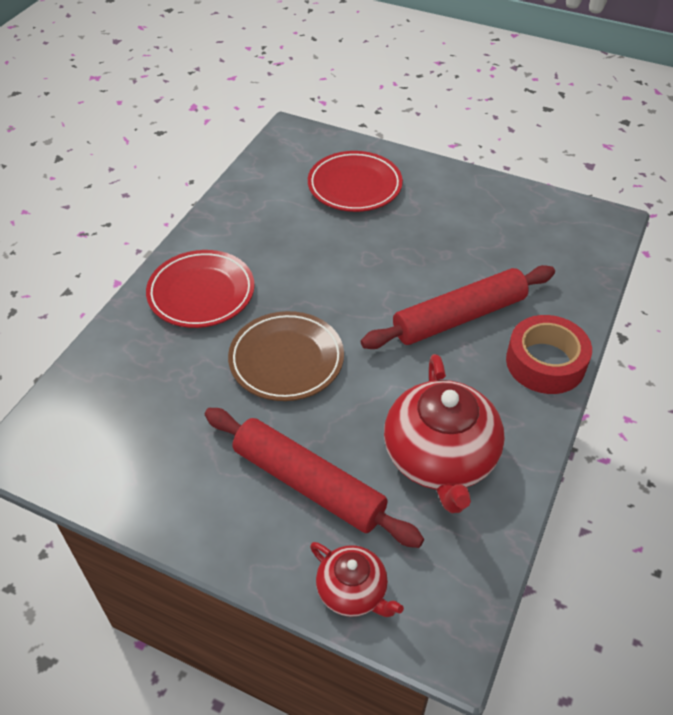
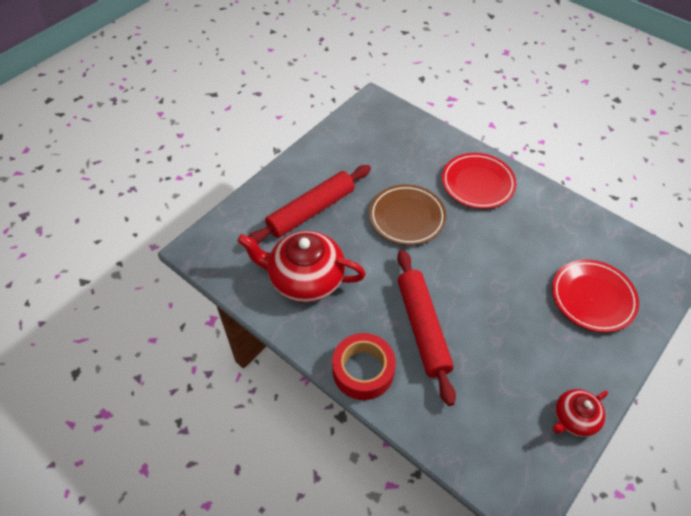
camera: 105 degrees right, 5 degrees up
red teapot [310,542,404,617] -> red teapot moved to [553,389,608,437]

